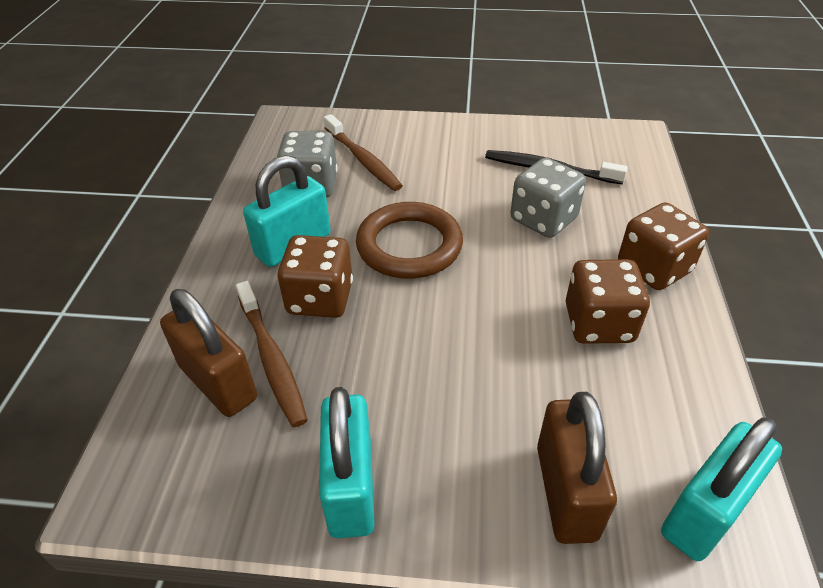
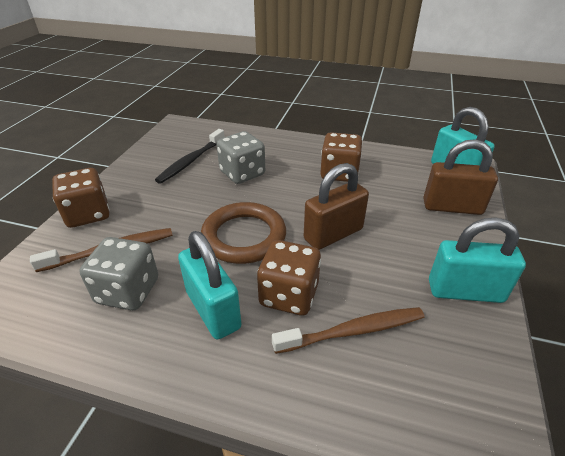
camera: 80 degrees left, 5 degrees down
brown padlock [160,289,257,417] -> brown padlock moved to [304,163,369,250]
brown dice [618,202,709,290] -> brown dice moved to [52,168,109,228]

